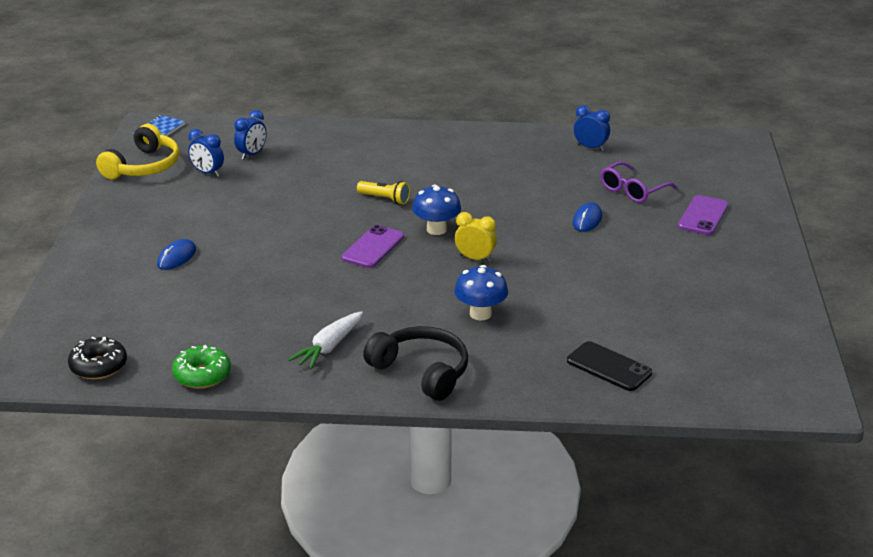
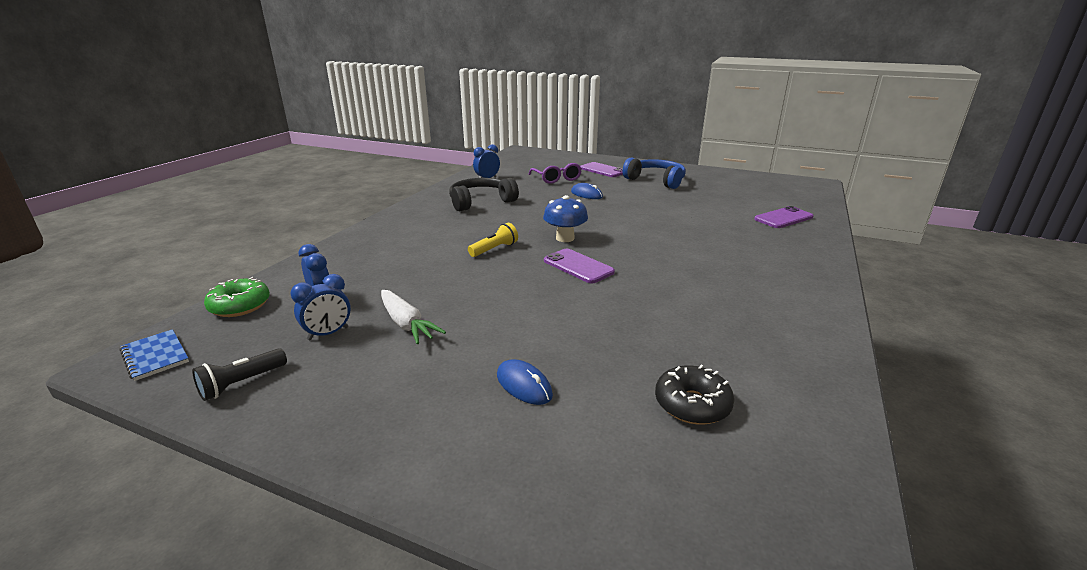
camera: 70 degrees left, 5 degrees down
black donut [68,337,127,380] -> black donut moved to [655,365,734,425]
yellow headphones [96,124,179,179] -> black flashlight [192,348,287,401]
green donut [172,345,231,389] -> green donut moved to [204,277,270,317]
white carrot [288,311,363,370] -> white carrot moved to [381,290,446,344]
black headphones [363,326,468,401] -> black headphones moved to [449,178,519,211]
blue mushroom [454,265,508,321] -> none
yellow clock [455,212,497,262] -> none
black phone [567,341,652,391] -> purple phone [754,206,814,228]
none -> blue headphones [623,157,686,189]

